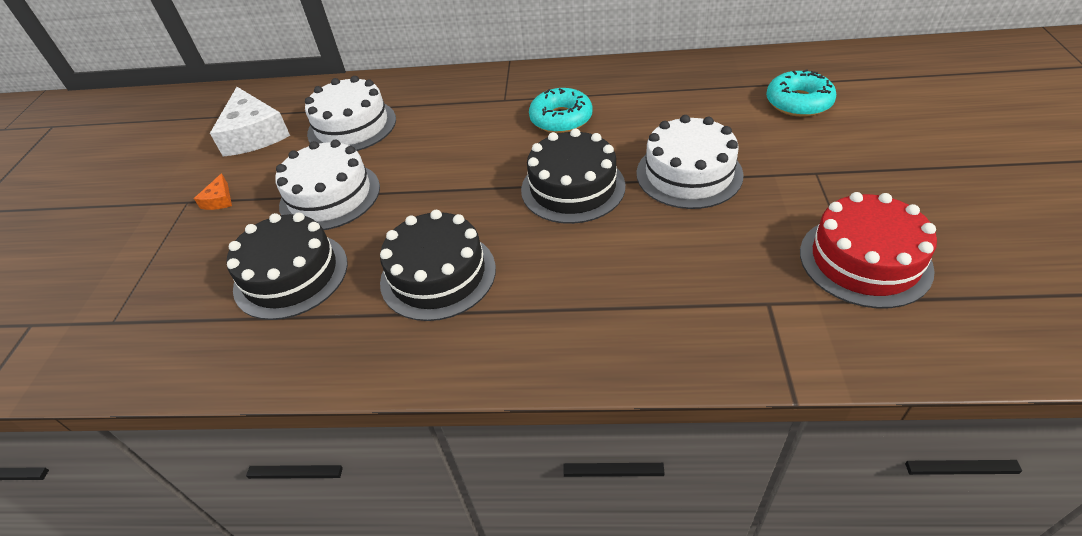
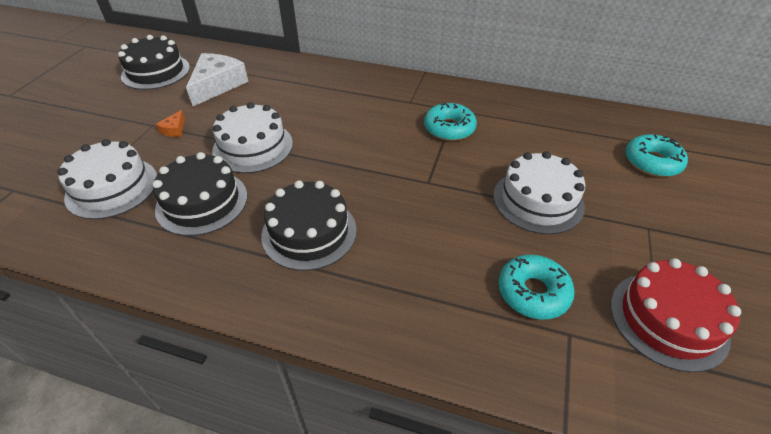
camera: 10 degrees right, 0 degrees up
white cheese [210,87,290,157] -> white cheese turned 150 degrees counterclockwise [186,53,248,106]
white cake [305,76,396,151] -> white cake moved to [57,139,157,219]
black cake [521,128,625,224] -> black cake moved to [118,35,190,90]
none -> turquoise donut [498,254,575,320]

